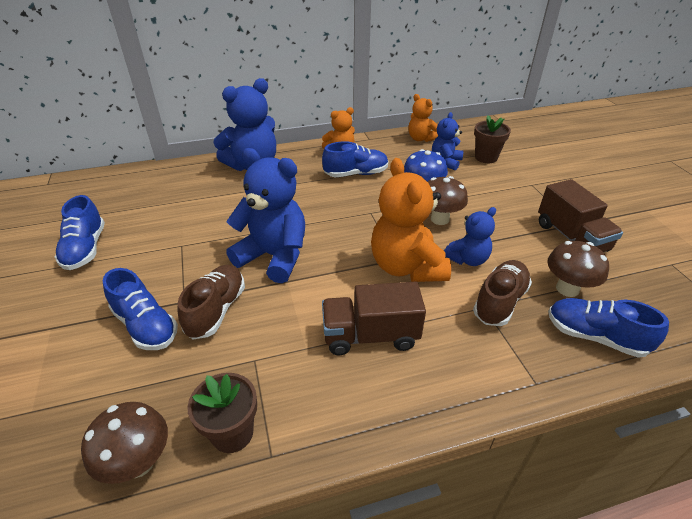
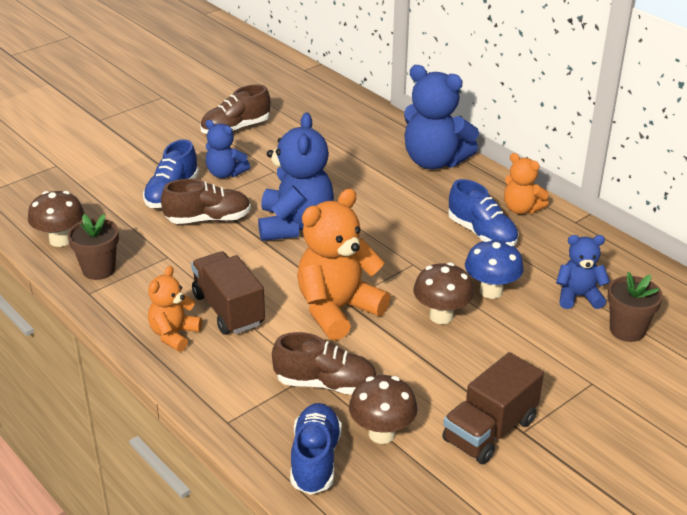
camera: 65 degrees right, 5 degrees down
blue shoe [55,195,105,270] -> brown shoe [200,84,270,134]
orange teddy bear [408,94,438,142] -> orange teddy bear moved to [148,266,202,352]
blue teddy bear [444,207,496,266] -> blue teddy bear moved to [205,120,250,178]

